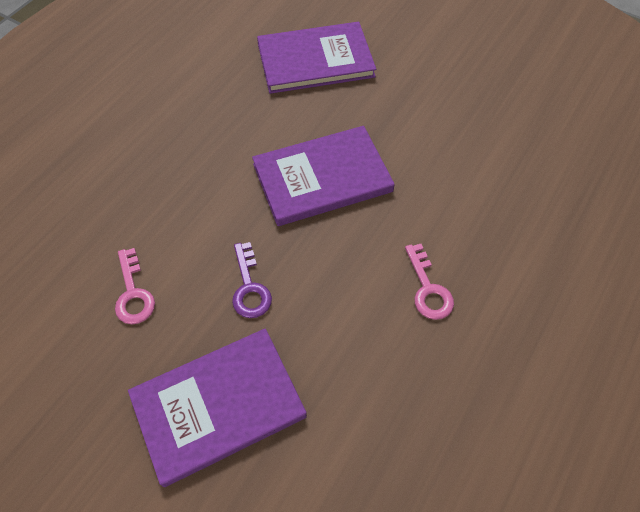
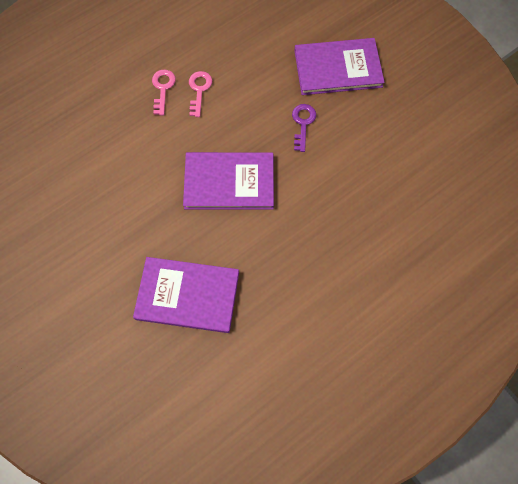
camera: 160 degrees left, 10 degrees up
pink key [115,248,155,324] -> pink key moved to [152,69,176,115]

